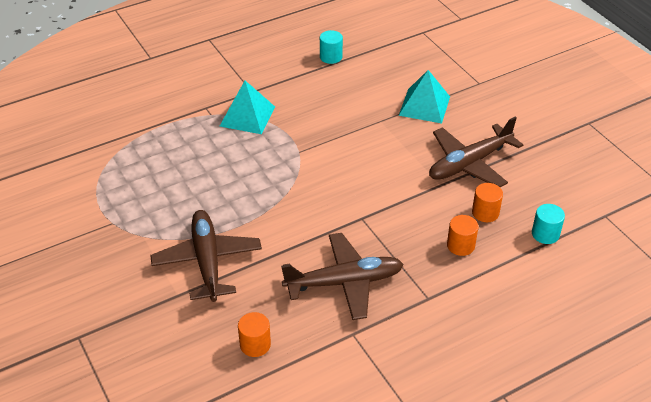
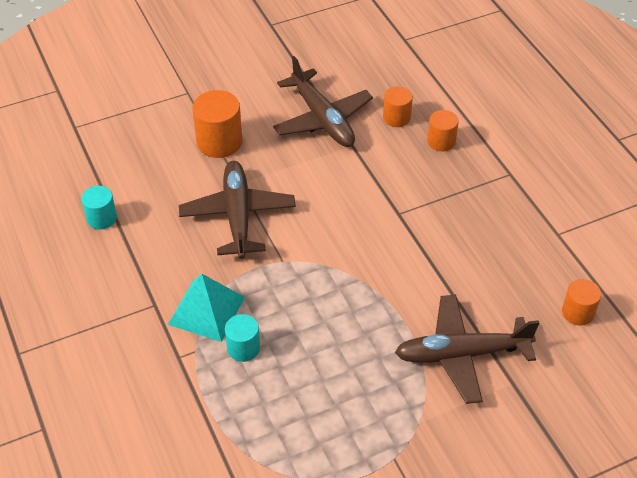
camera: 85 degrees left, 5 degrees up
brown plane [281,233,404,320] -> brown plane moved to [179,161,296,259]
turquoise pyramid [399,70,450,124] -> orange cylinder [192,90,243,158]
turquoise cylinder [532,204,565,244] -> turquoise cylinder moved to [225,314,260,362]

